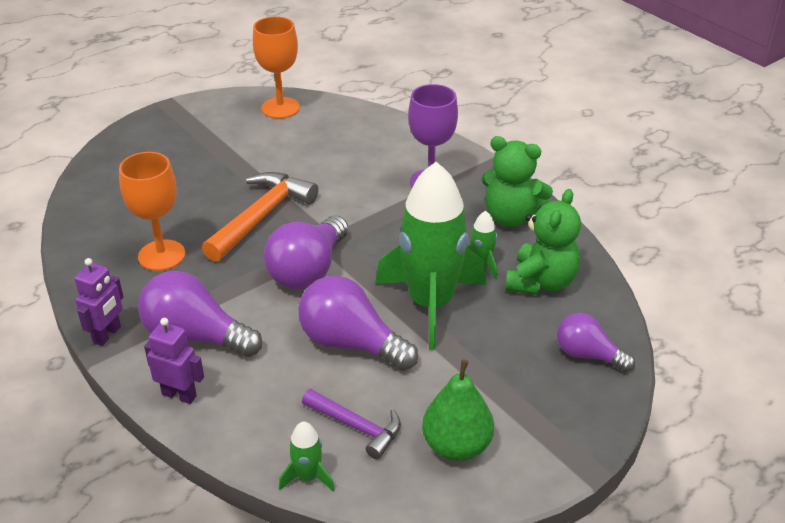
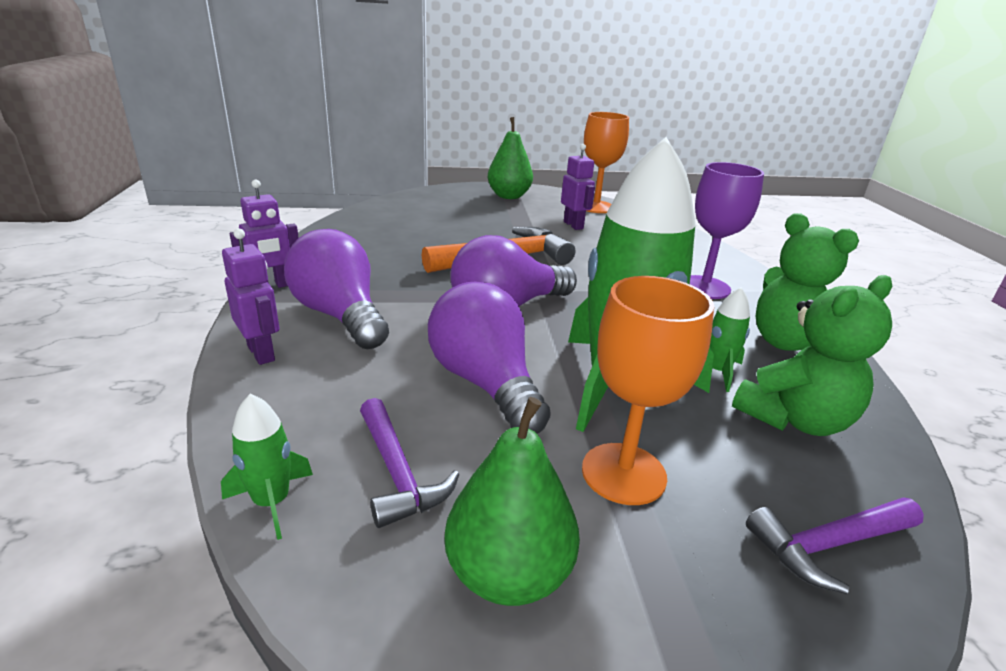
camera: 30 degrees right, 10 degrees down
orange goblet [119,152,185,271] -> orange goblet moved to [582,276,714,505]
purple light bulb [557,313,635,372] -> purple hammer [746,497,924,594]
none -> green pear [488,117,533,199]
none -> purple robot [561,144,595,230]

